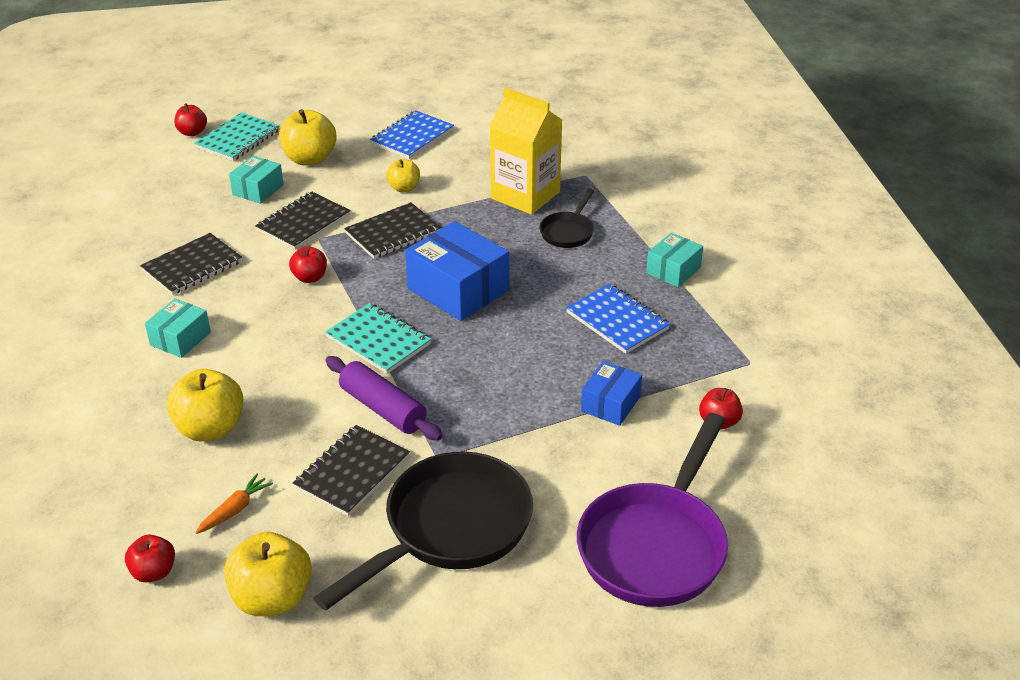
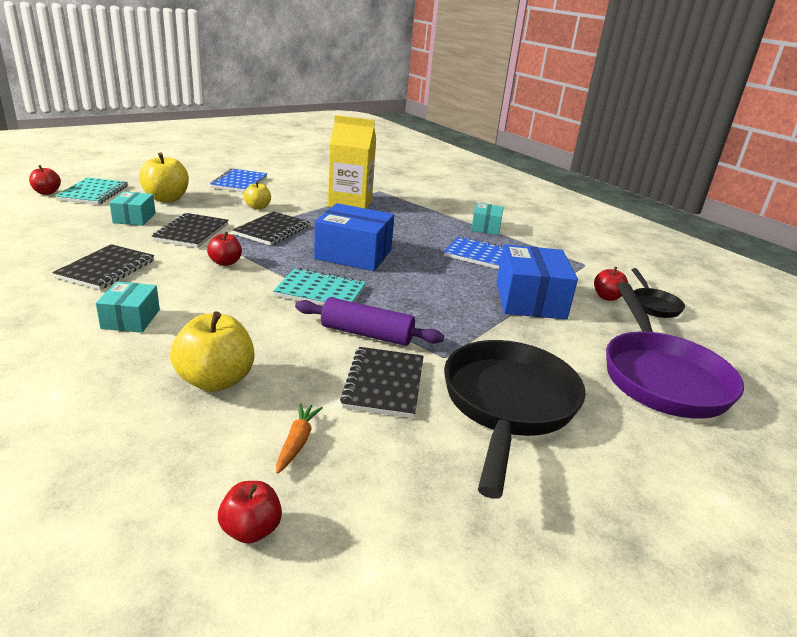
camera: 30 degrees left, 10 degrees down
yellow apple [224,532,312,616] -> none
black pan [539,189,594,248] -> black pan moved to [631,268,685,318]
blue box [581,361,642,426] -> blue box [496,244,578,320], size x1.77

